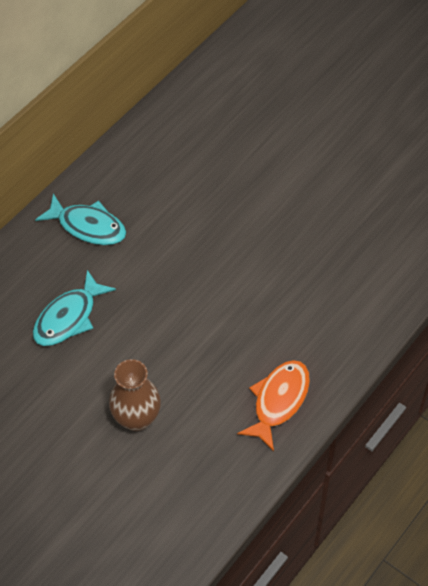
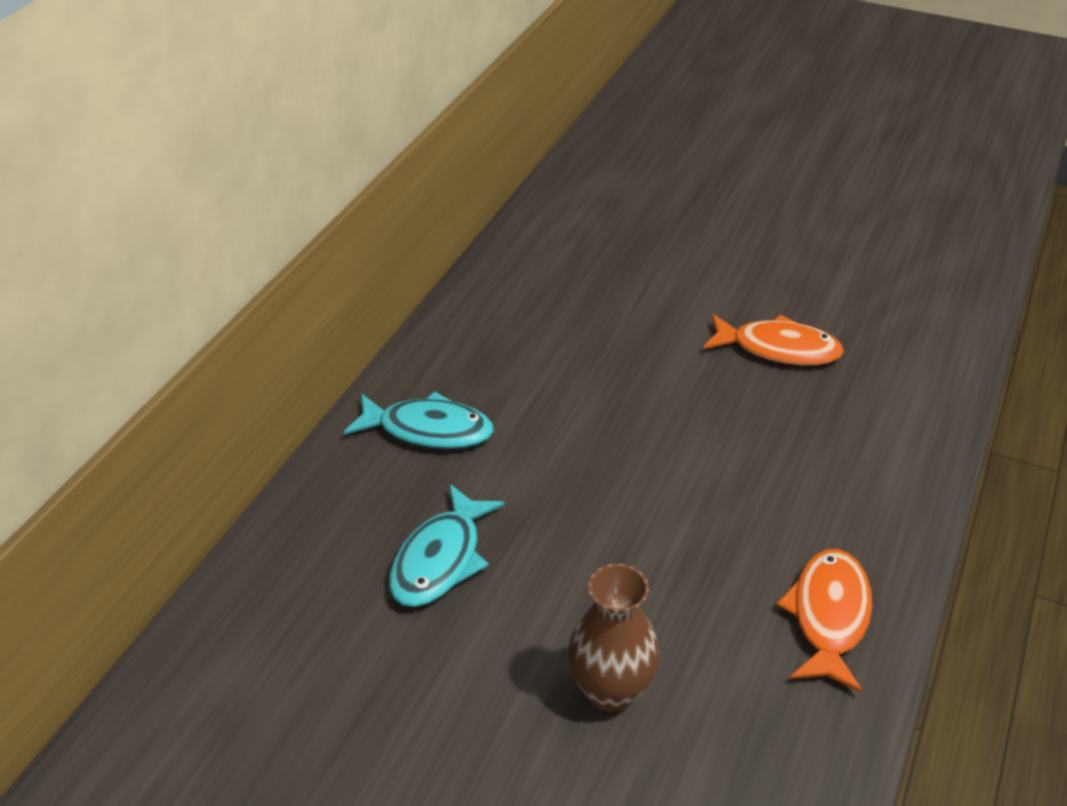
camera: 15 degrees left, 15 degrees down
none -> orange fish [703,314,844,365]

